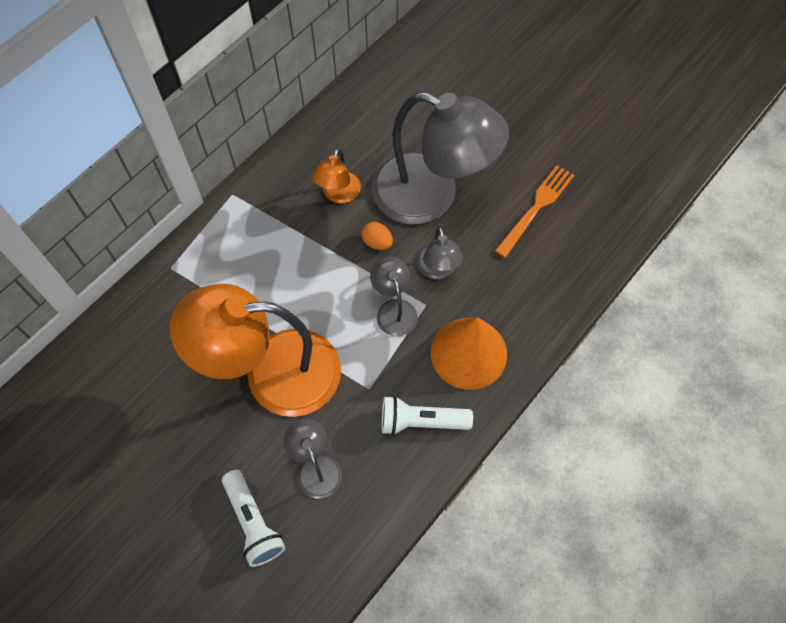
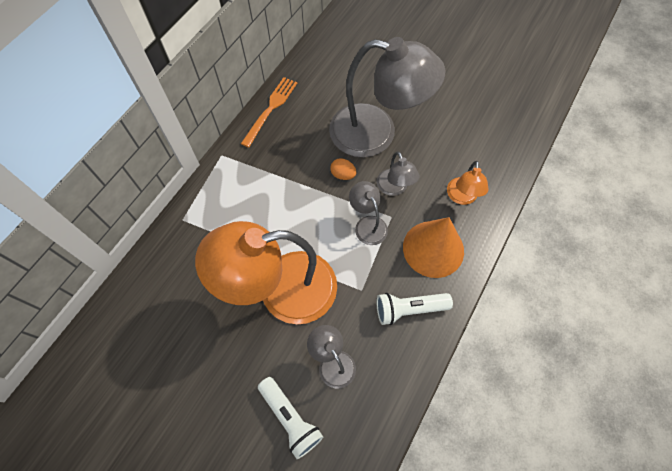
camera: 10 degrees left, 0 degrees up
orange lamp [313,148,361,203] -> orange lamp moved to [447,161,488,205]
orange fork [495,165,574,258] -> orange fork moved to [241,77,297,148]

